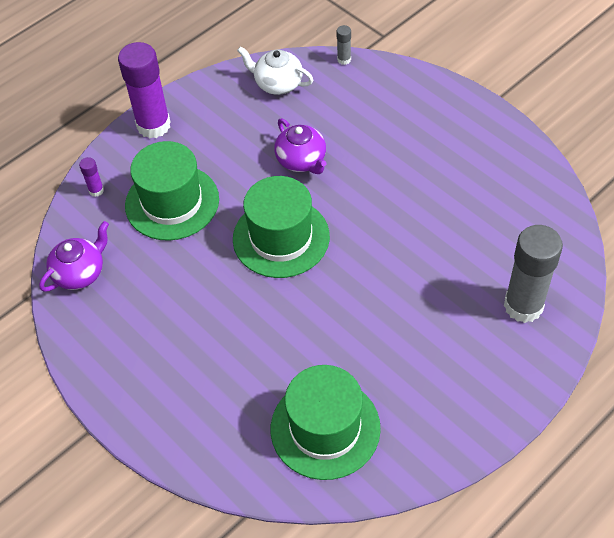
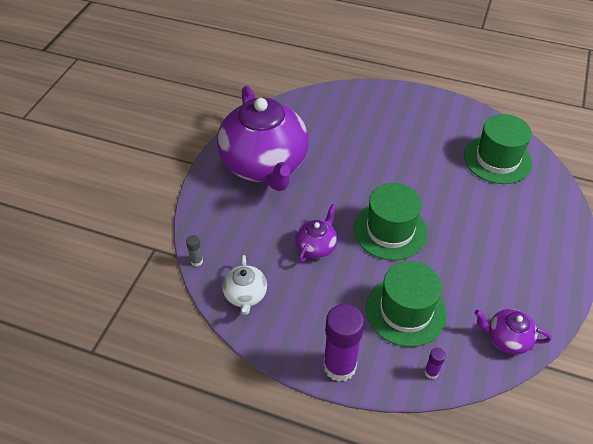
camera: 120 degrees left, 5 degrees down
grey glue stick [504,225,563,323] -> none
none -> purple teapot [217,86,309,191]

